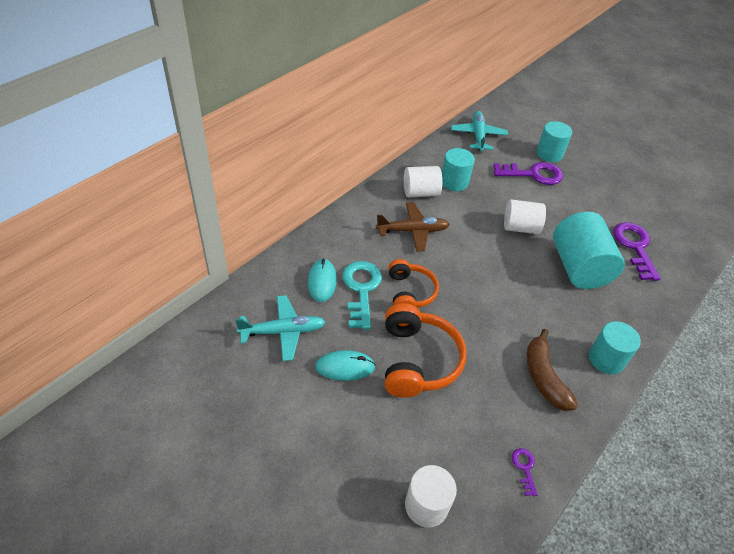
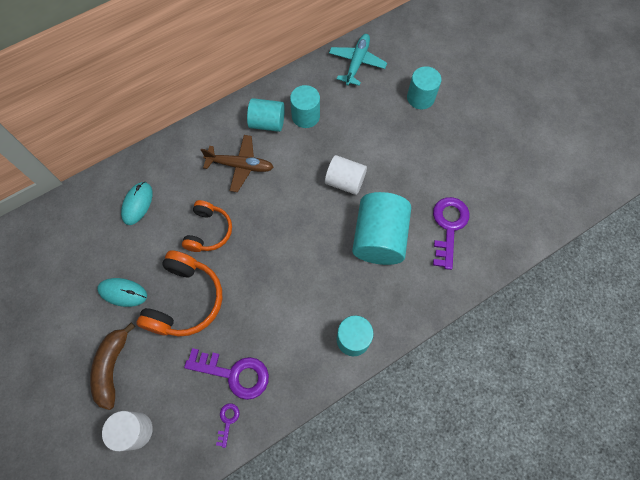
camera: 20 degrees right, 20 degrees up
turquoise plane [235,295,326,361] -> none
turquoise key [342,261,382,330] -> none
white cylinder [404,166,442,197] -> turquoise cylinder [247,98,285,132]
purple key [493,162,563,185] -> purple key moved to [184,348,269,400]
brown banana [527,329,578,411] -> brown banana moved to [90,323,135,410]

